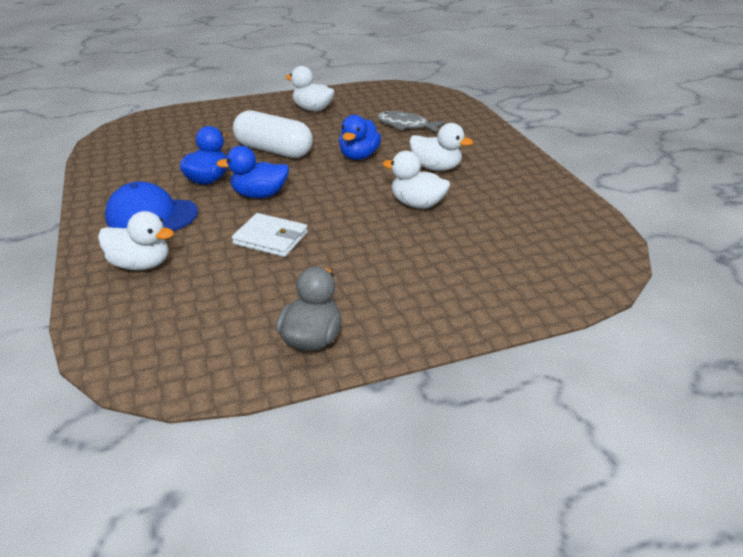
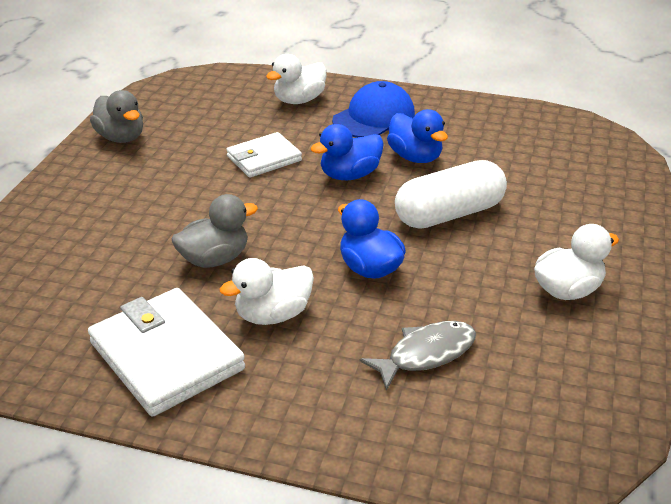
camera: 125 degrees right, 0 degrees up
blue duck [216,146,289,198] -> blue duck turned 150 degrees counterclockwise [311,124,384,180]
white duck [383,151,450,209] -> grey duck [172,194,258,268]
none -> white wallet [88,288,245,417]

